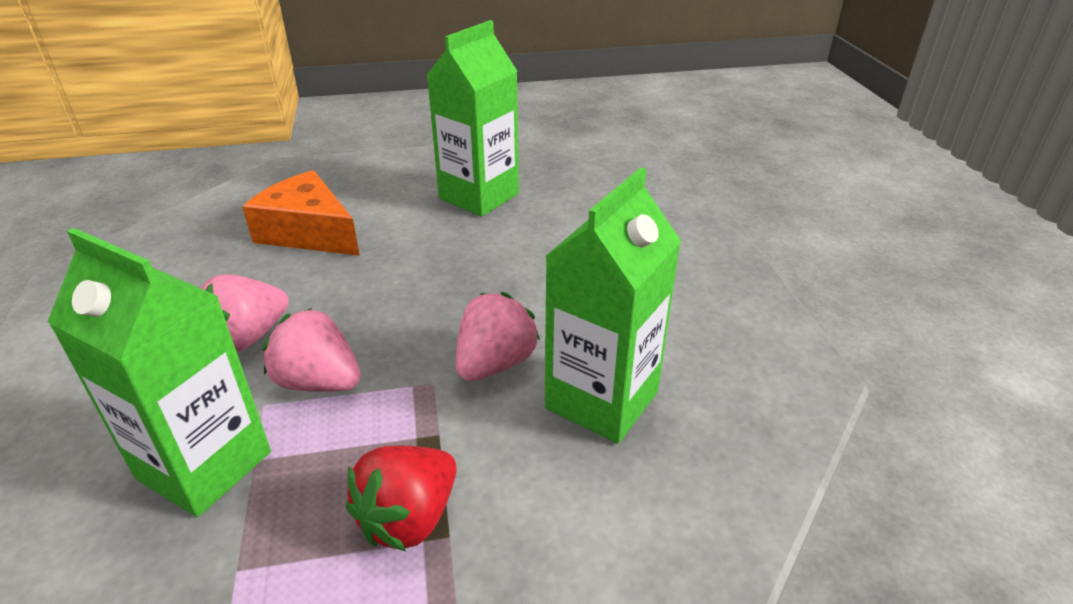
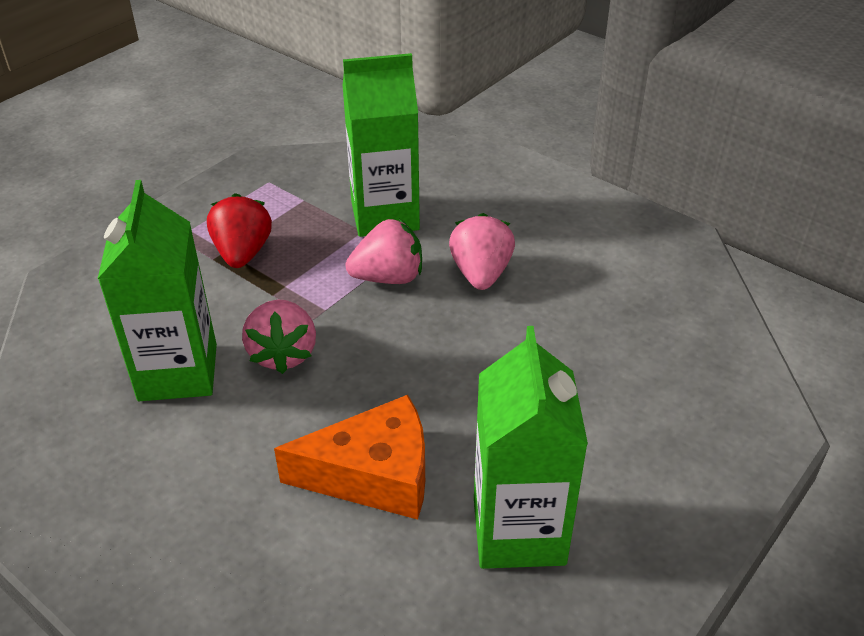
camera: 140 degrees right, 5 degrees up
orange cheese [242,170,360,256] -> orange cheese moved to [274,395,425,520]

